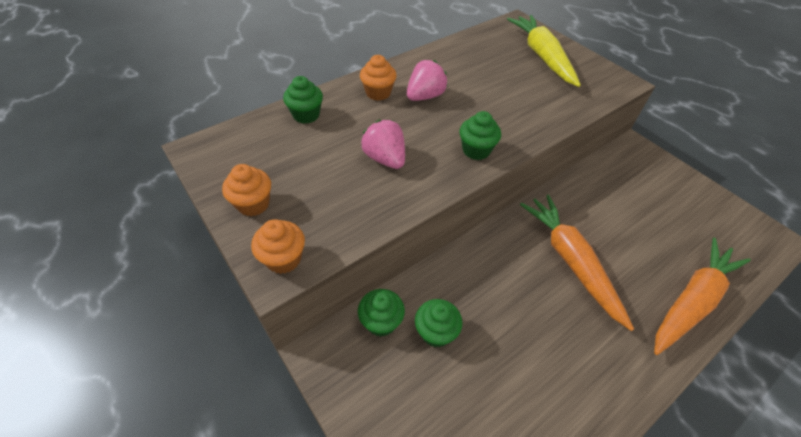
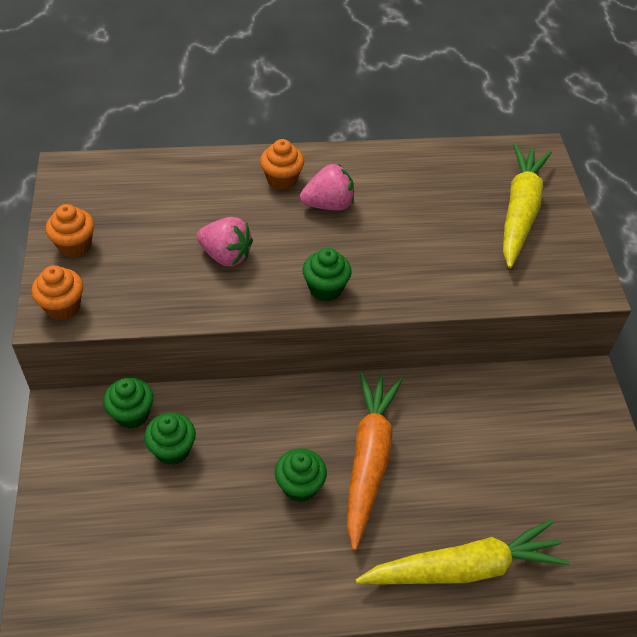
camera: 30 degrees right, 0 degrees up
green cupcake [283,76,323,124] -> green cupcake moved to [275,448,327,502]
pink strawberry [361,120,405,169] -> pink strawberry turned 120 degrees clockwise [197,217,253,267]
orange carrot [654,238,751,355] -> yellow carrot [355,520,570,584]

